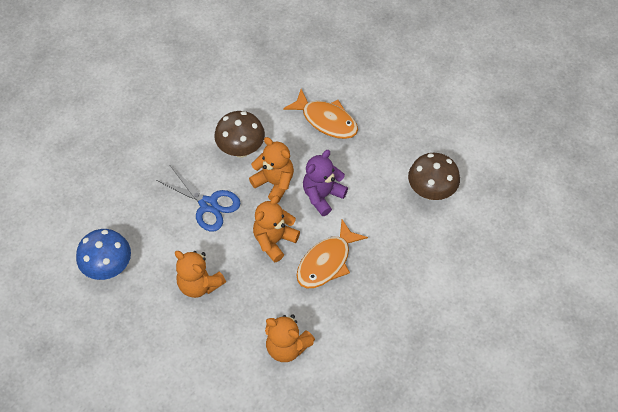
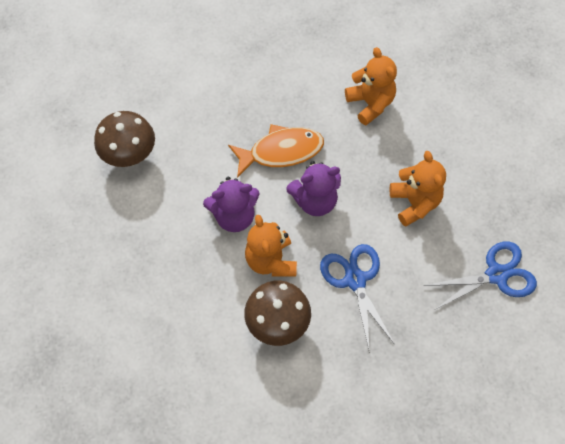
camera: 145 degrees left, 5 degrees up
blue mushroom [76,229,131,280] -> blue scissors [423,241,537,310]
orange teddy bear [253,195,300,263] -> purple teddy bear [286,161,341,216]
orange fish [283,89,358,139] -> none

